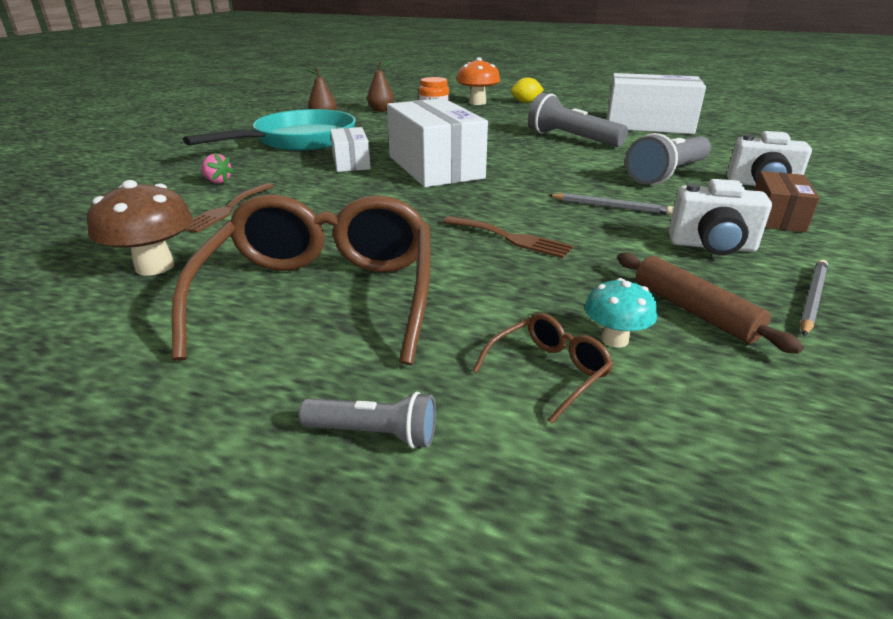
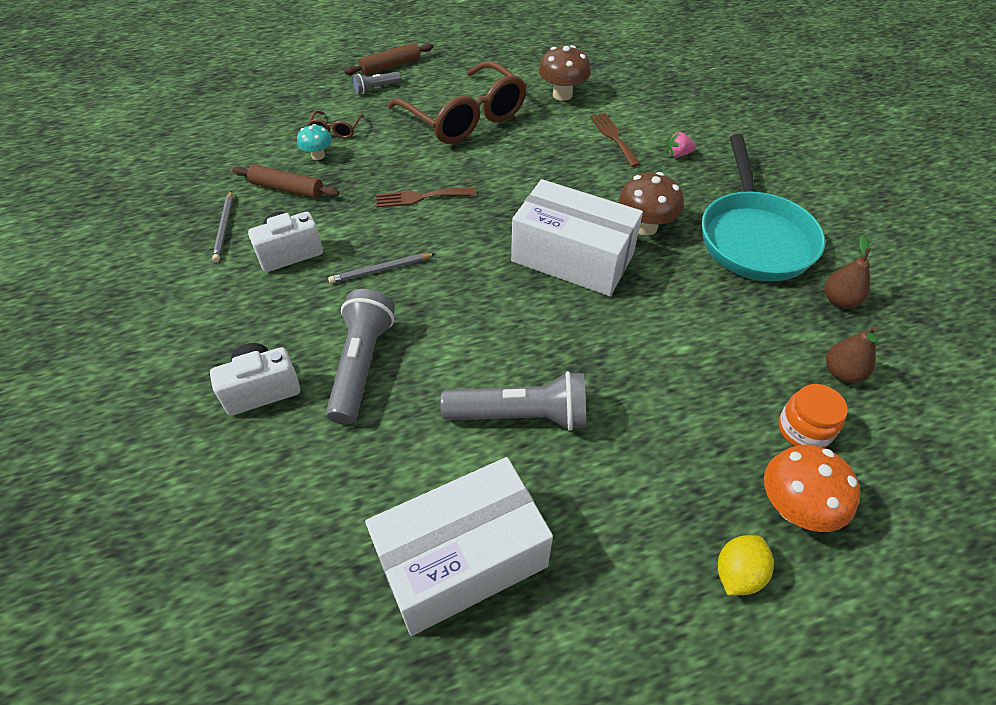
camera: 140 degrees right, 20 degrees up
white box [330,127,371,172] -> brown mushroom [619,172,683,236]
brown box [754,171,820,232] -> none
none -> brown rolling pin [344,43,433,75]

